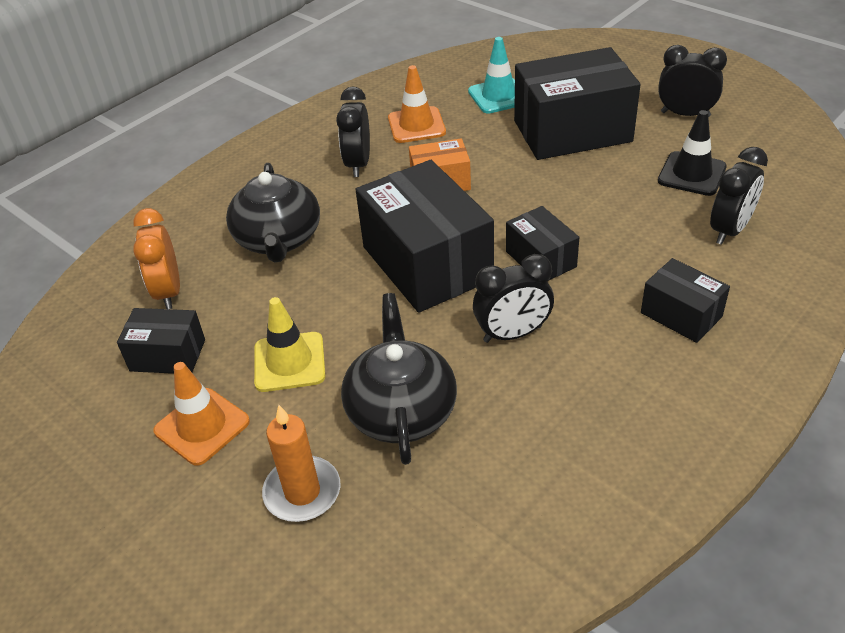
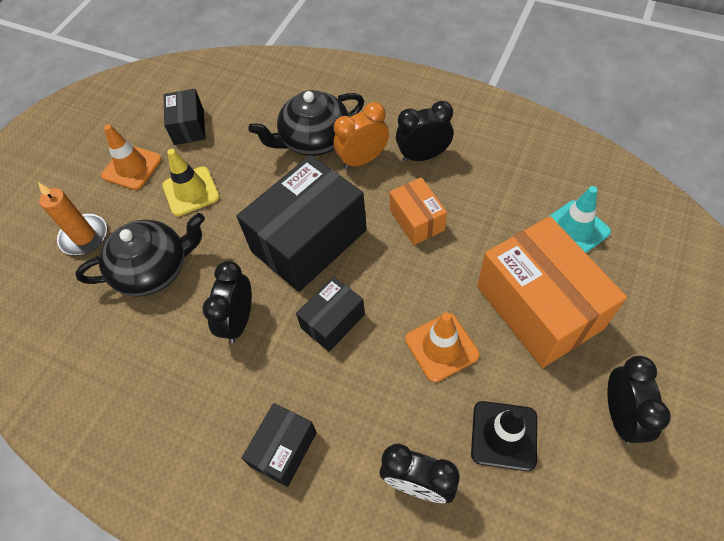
camera: 75 degrees right, 15 degrees up
orange clock [133,208,180,309] -> orange clock moved to [333,102,389,169]
orange traffic cone [388,65,446,143] -> orange traffic cone moved to [405,312,479,382]
black clock [473,254,554,343] -> black clock turned 45 degrees clockwise [202,261,252,343]
black box [514,47,641,160] -> orange box [477,216,627,368]

